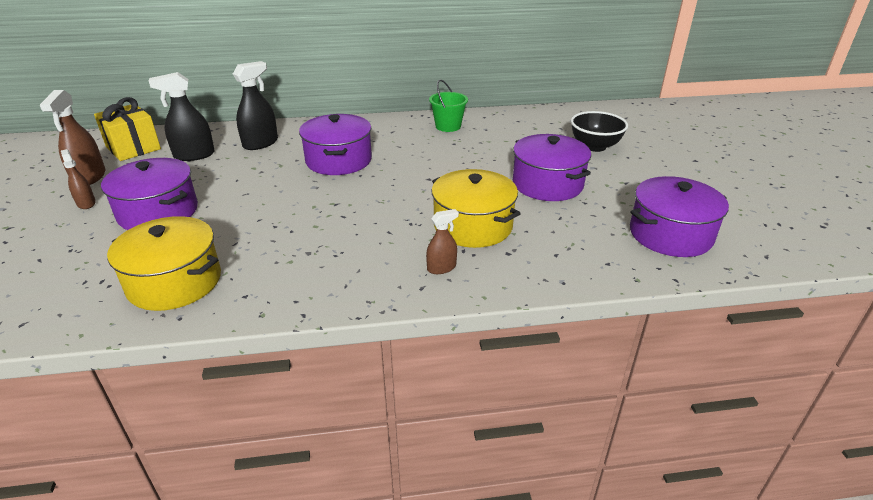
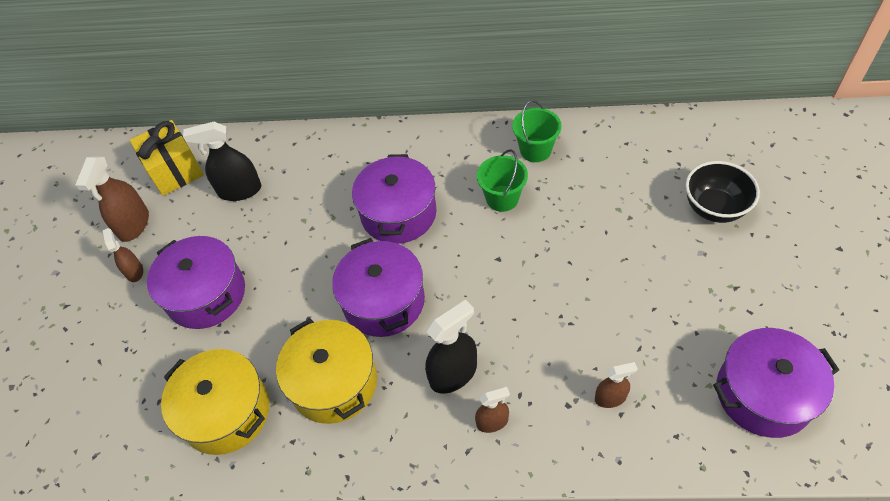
camera: 15 degrees right, 20 degrees up
black spray bottle [233,61,278,150] -> black spray bottle moved to [425,300,477,394]
yellow pot [432,169,521,248] -> yellow pot moved to [276,318,377,424]
purple pot [513,134,591,201] -> purple pot moved to [332,238,425,337]
none -> green bucket [477,149,528,212]
none -> brown spray bottle [595,362,638,408]

